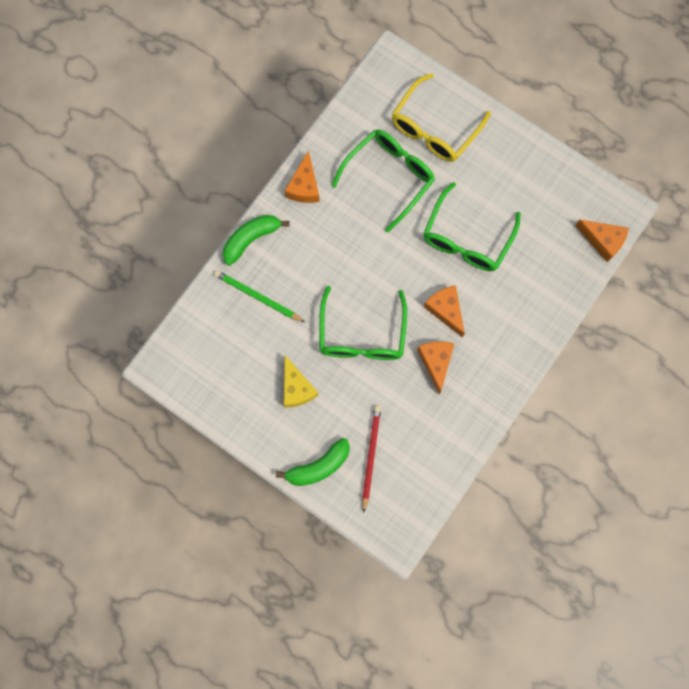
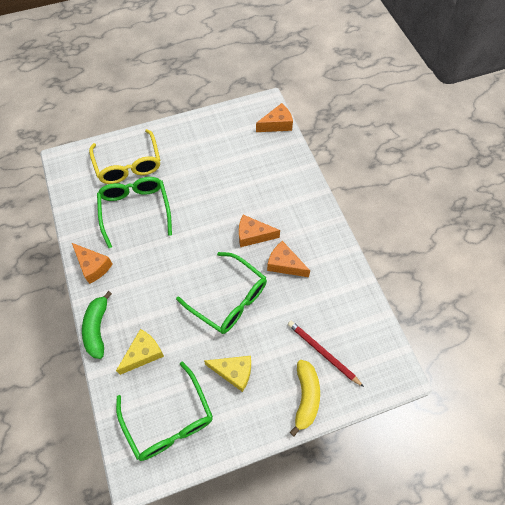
camera: 55 degrees left, 15 degrees down
green pencil [214,270,304,322] -> yellow cheese [116,329,164,375]
green banana [276,438,350,486] -> yellow banana [290,360,320,436]
green glasses [423,182,521,271] -> green glasses moved to [116,362,213,461]

